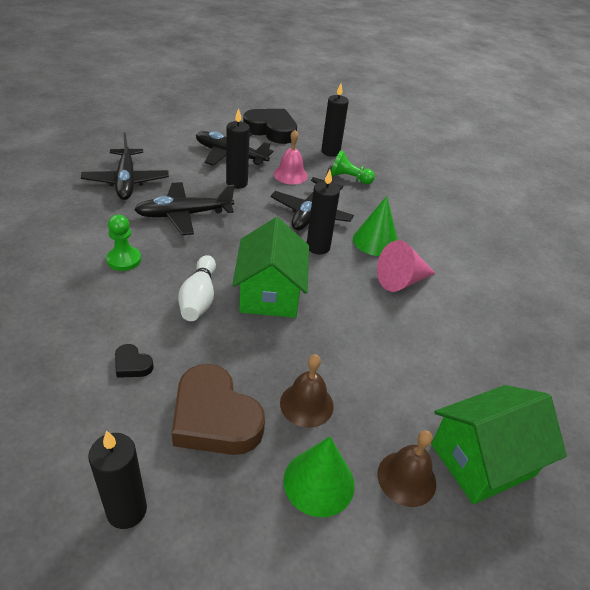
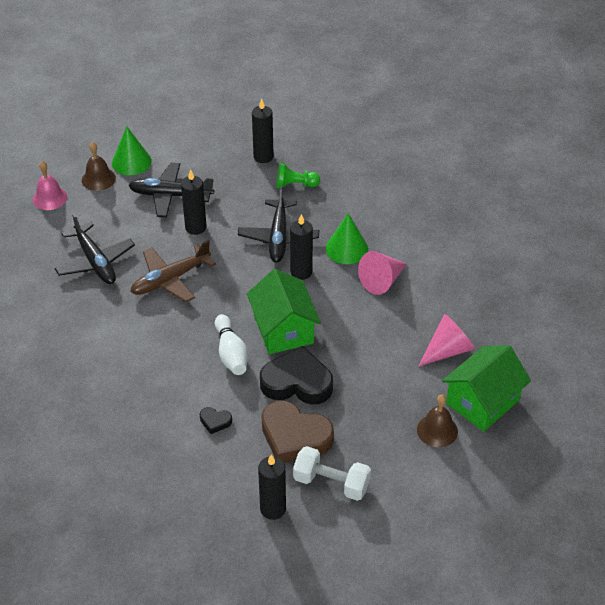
camera: 15 degrees left, 5 degrees up
green pawn [106,215,141,271] -> none
black plane [134,182,234,235] -> brown plane [130,239,216,302]
black heart [243,109,297,144] -> black heart moved to [260,346,333,404]
pink bell [274,130,308,184] -> pink bell moved to [33,161,67,210]
brown bell [280,354,334,428] -> brown bell moved to [82,142,116,191]
green cone [283,437,355,517] -> green cone moved to [112,126,152,175]
none -> white dumbbell [293,446,371,501]
none -> pink cone [418,314,474,367]

